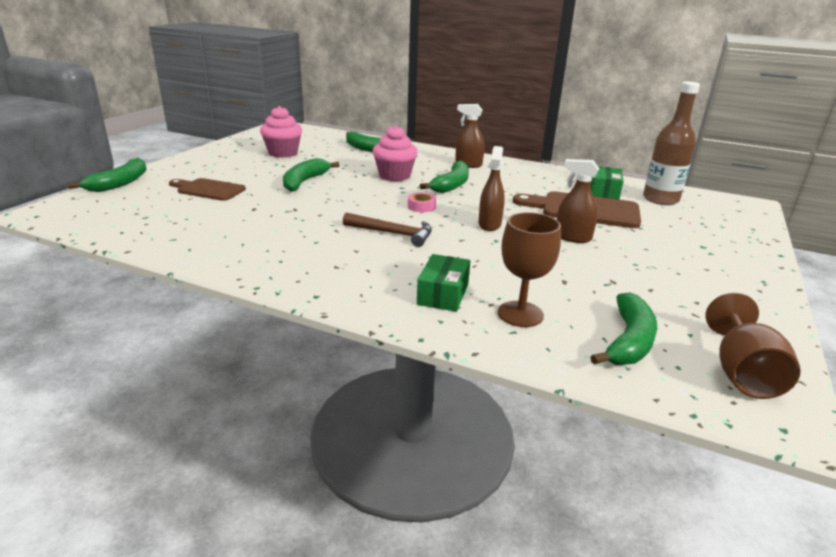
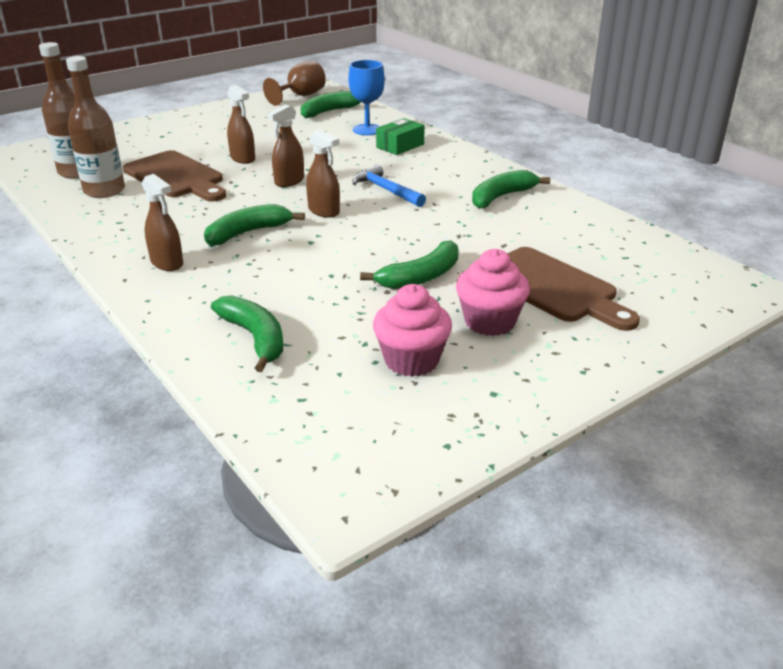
camera: 150 degrees left, 5 degrees up
green banana [68,158,147,192] -> green banana moved to [472,170,550,209]
brown cutting board [169,178,246,201] -> brown cutting board [507,247,640,331], size x1.54
brown hammer [343,212,432,247] -> blue hammer [352,164,426,207]
pink cupcake [373,125,418,181] -> pink cupcake moved to [456,249,530,336]
pink tape [408,193,436,212] -> brown spray bottle [306,129,340,218]
brown goblet [498,212,561,327] -> blue goblet [348,60,385,135]
green box [591,166,624,199] -> brown bottle [66,56,125,198]

